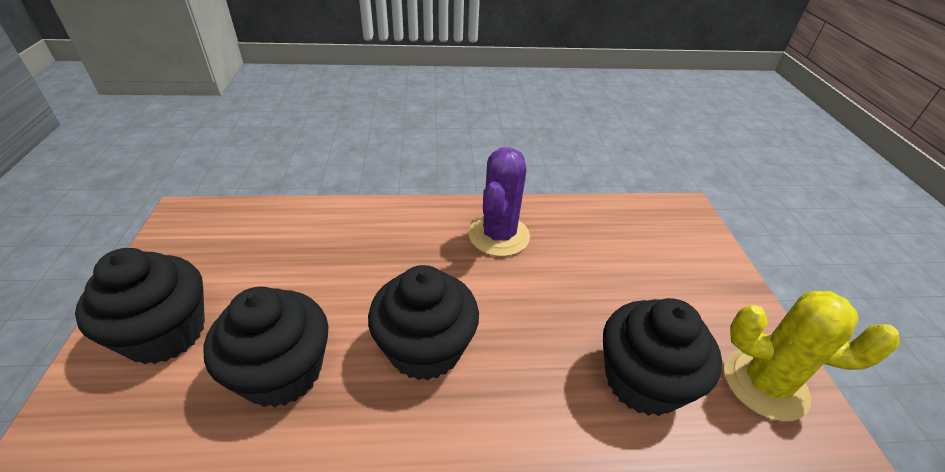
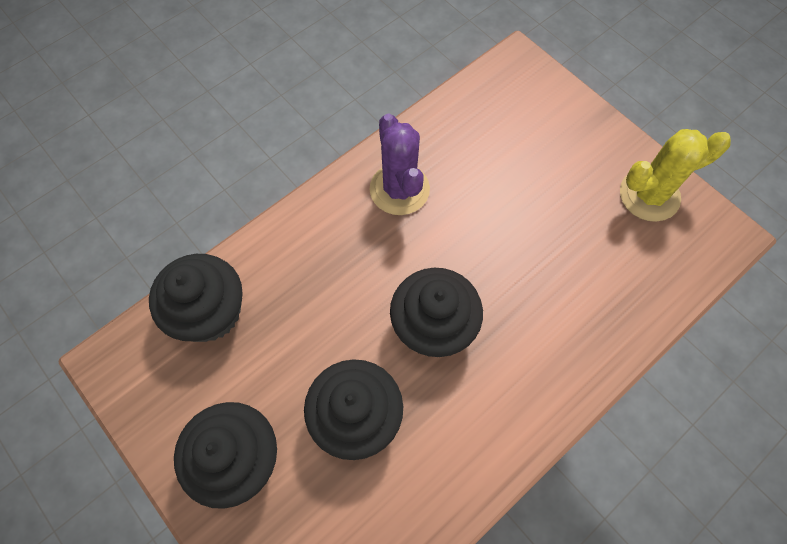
camera: 35 degrees left, 25 degrees up
black cupcake [603,298,722,416] -> black cupcake moved to [149,254,243,342]

